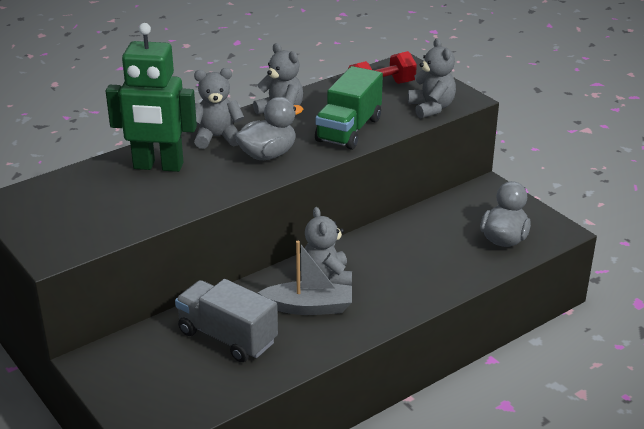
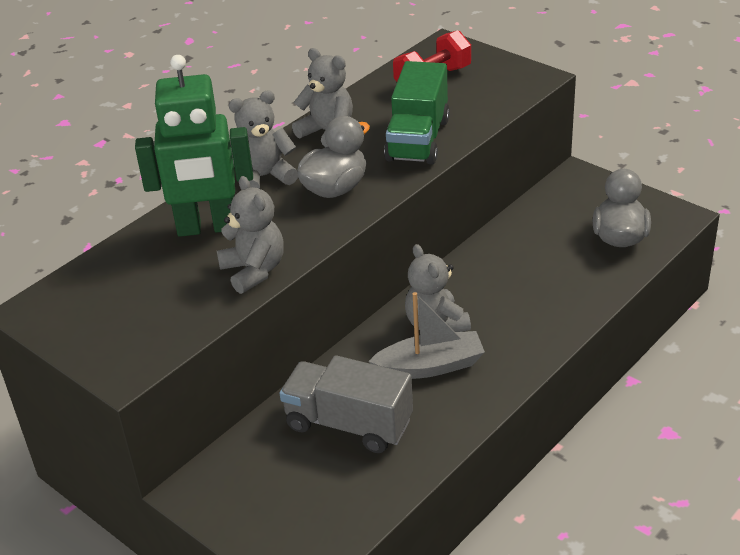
camera: 10 degrees left, 5 degrees up
grey teddy bear [408,38,456,119] -> grey teddy bear moved to [217,176,284,294]

